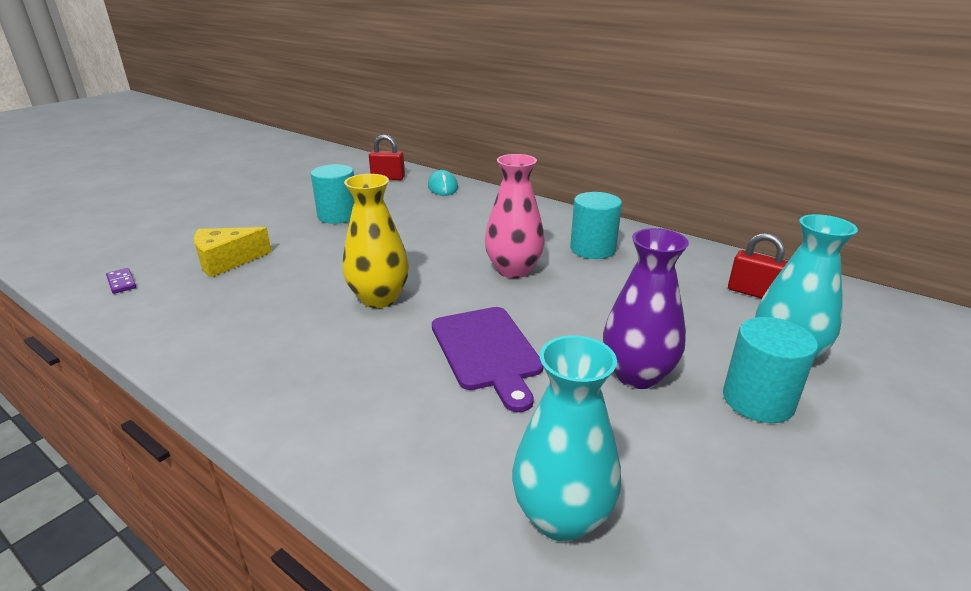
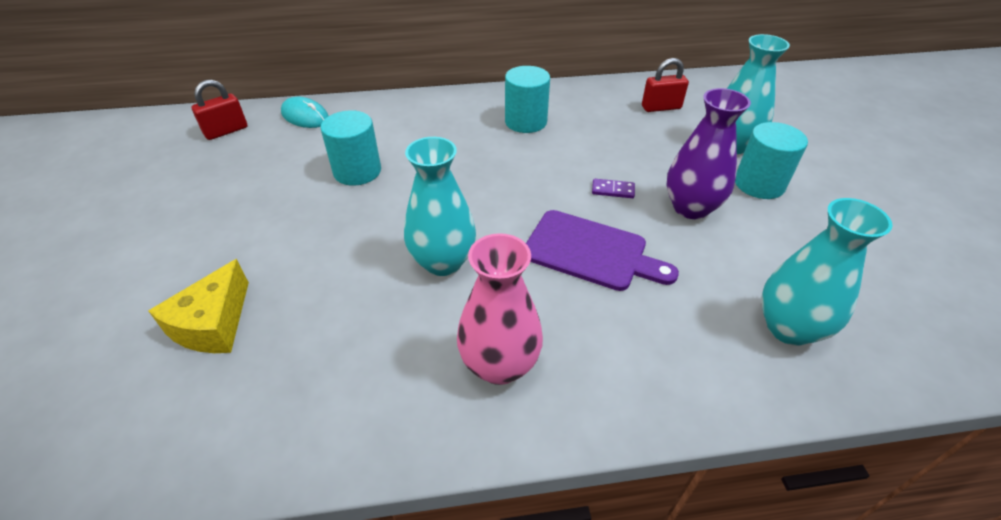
camera: 45 degrees left, 15 degrees up
purple domino [106,268,136,294] -> purple domino moved to [592,179,635,198]
turquoise cylinder [311,164,354,224] -> turquoise cylinder moved to [321,110,381,186]
yellow vase [343,174,409,308] -> turquoise vase [404,137,476,276]
pink vase [485,154,545,278] -> pink vase moved to [457,233,543,385]

